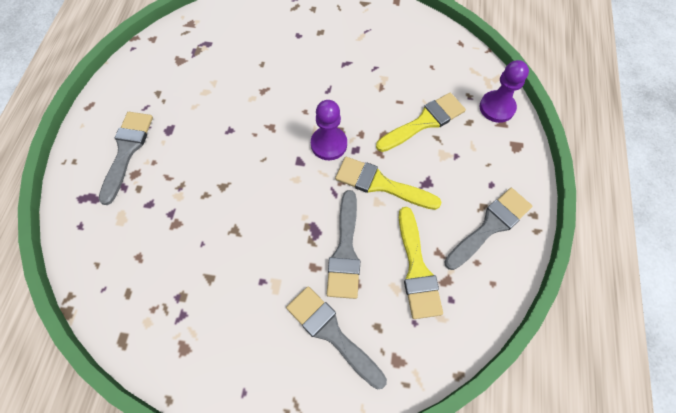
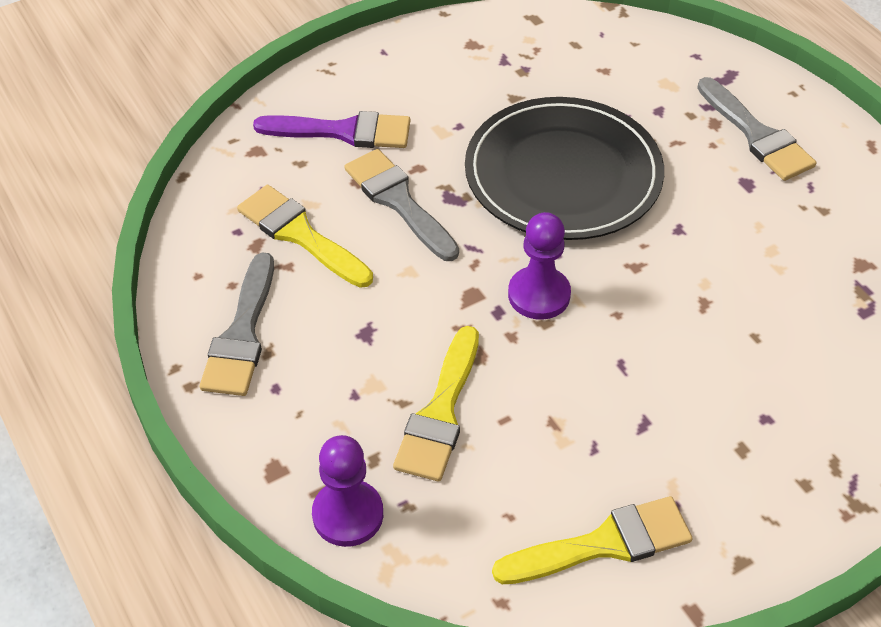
camera: 140 degrees right, 15 degrees down
grey brush [286,286,387,389] -> purple brush [253,111,410,148]
yellow brush [335,157,442,210] -> yellow brush moved to [492,496,692,584]
none -> black plate [465,97,664,240]

